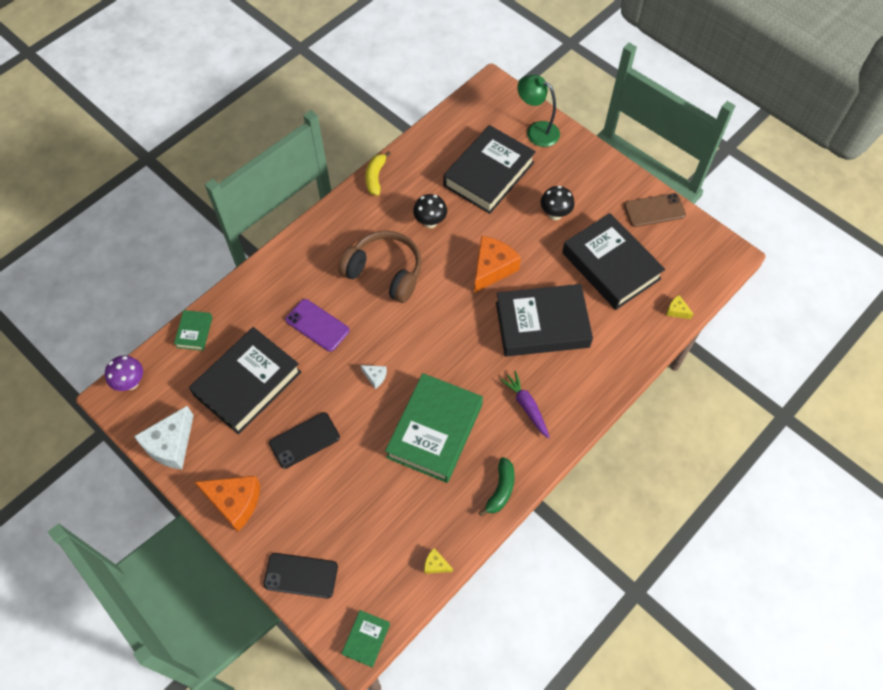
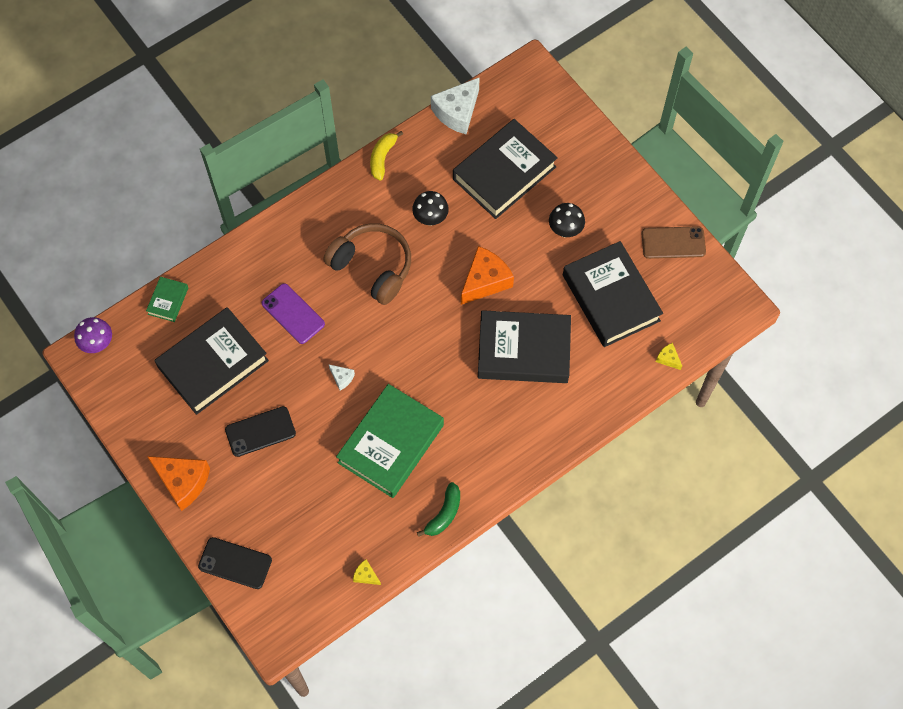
camera: 10 degrees right, 5 degrees up
white cheese [134,406,194,470] -> white cheese moved to [431,77,480,134]
green book [342,610,390,668] -> none
purple carrot [500,371,550,439] -> none
green lamp [517,75,560,147] -> none

